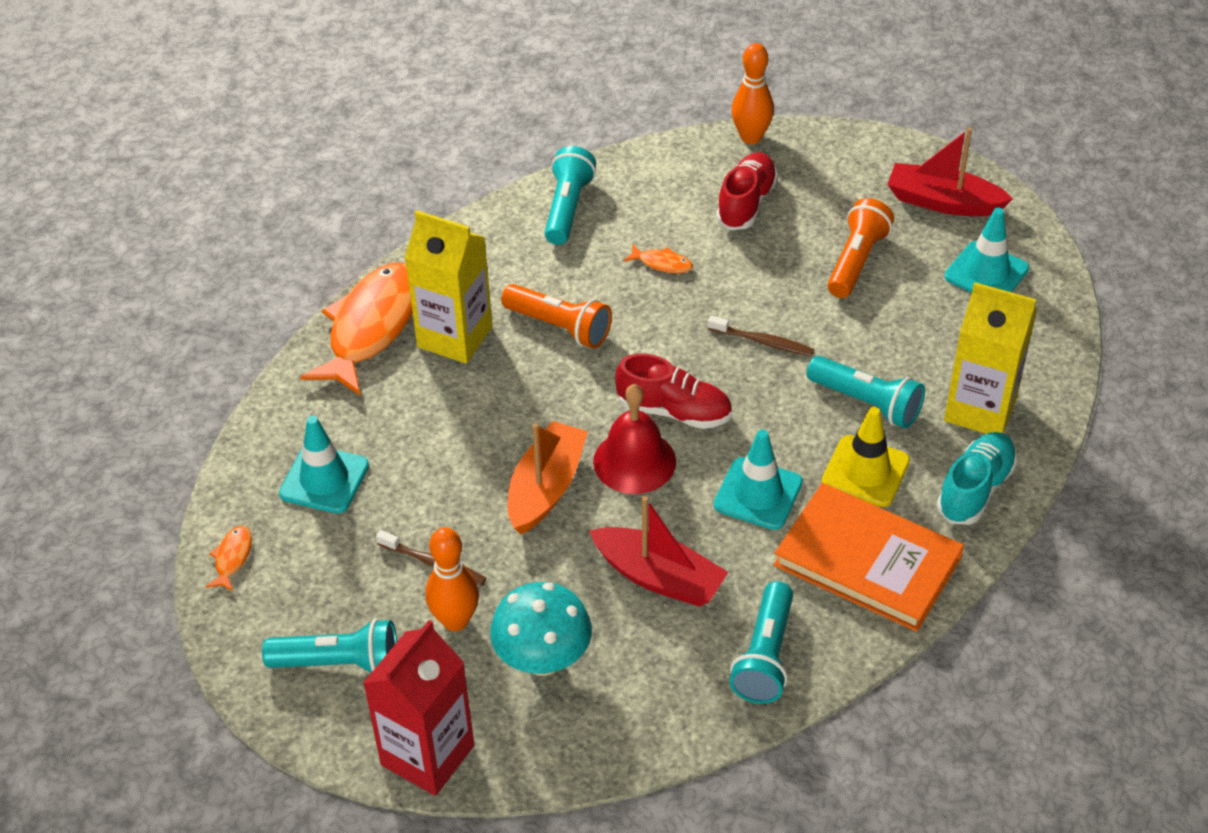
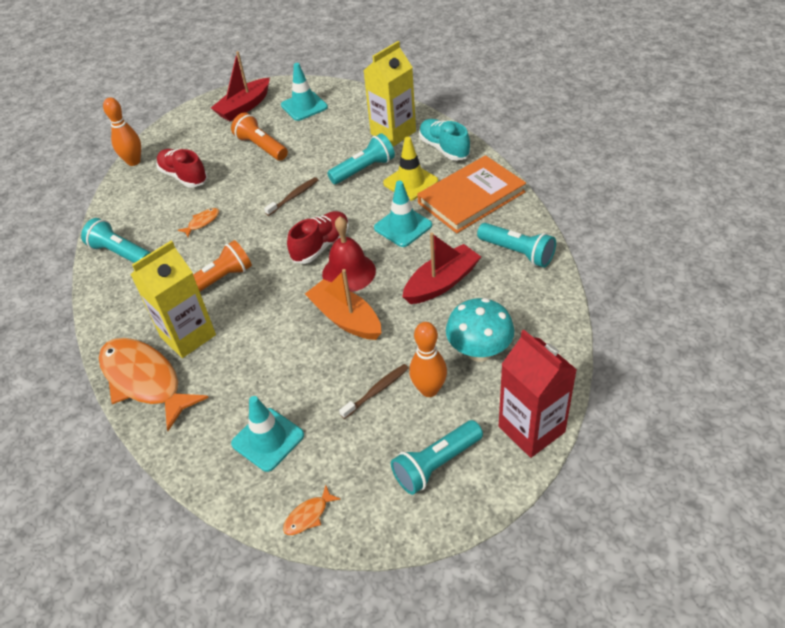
camera: 65 degrees left, 0 degrees up
orange fish [206,526,252,591] -> orange fish turned 75 degrees counterclockwise [283,485,340,535]
turquoise flashlight [262,619,397,673] -> turquoise flashlight turned 150 degrees counterclockwise [391,420,483,495]

